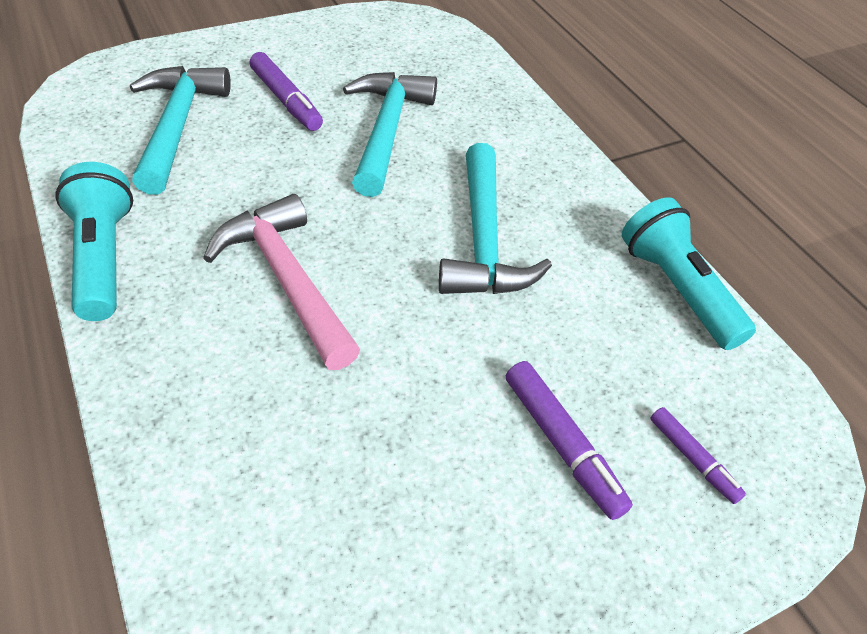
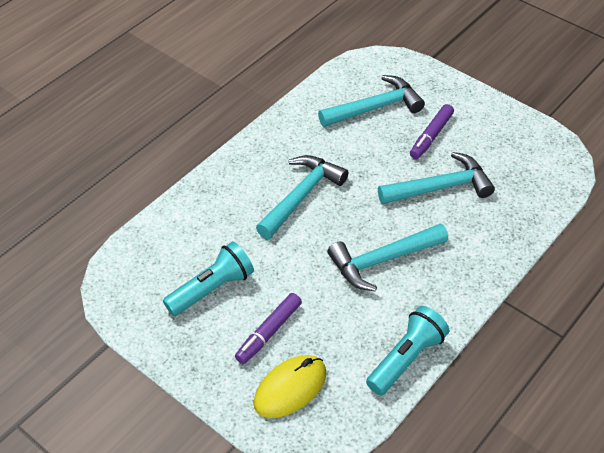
camera: 70 degrees right, 0 degrees up
turquoise flashlight [55,162,133,321] -> turquoise flashlight moved to [163,241,254,316]
pink hammer [203,194,360,370] -> turquoise hammer [256,155,348,239]
purple marker [650,407,746,504] -> yellow mouse [254,355,327,418]

